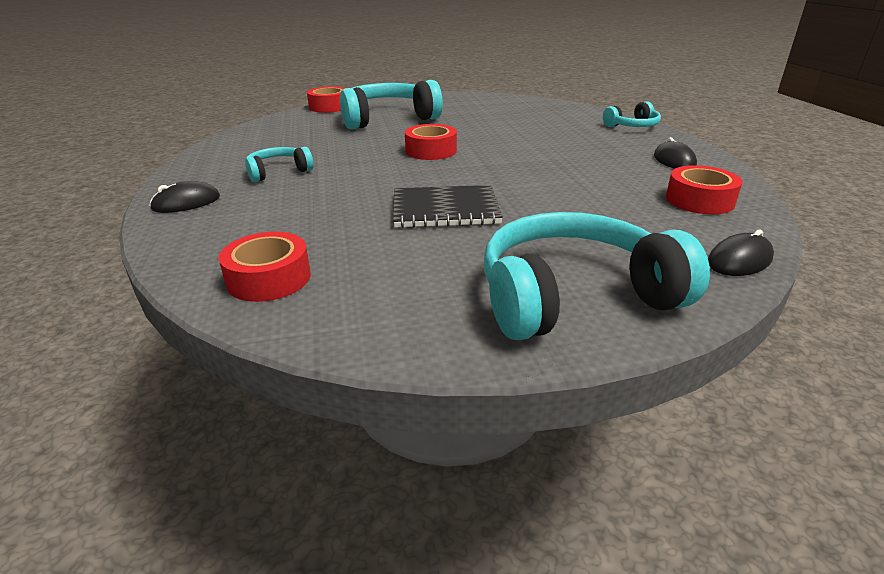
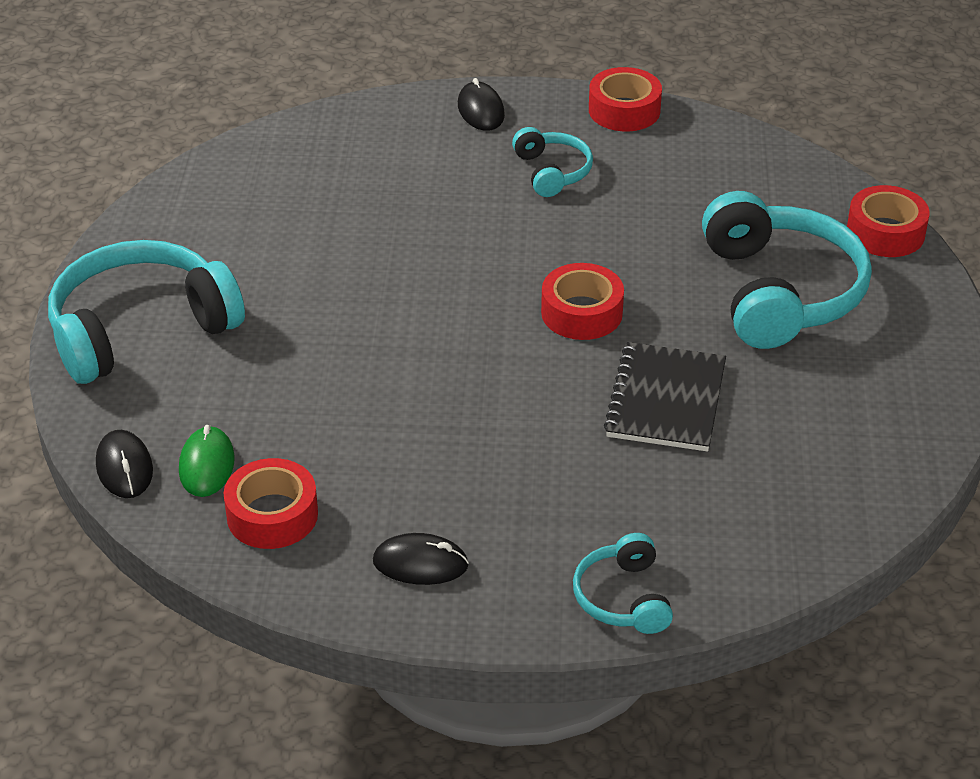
camera: 105 degrees right, 10 degrees up
red tape [219,232,311,302] -> red tape moved to [589,67,662,131]
black notebook [393,185,503,228] -> black notebook moved to [604,342,726,452]
turquoise headphones [484,212,710,340] -> turquoise headphones turned 120 degrees counterclockwise [48,240,245,384]
none -> green mouse [179,425,235,497]

